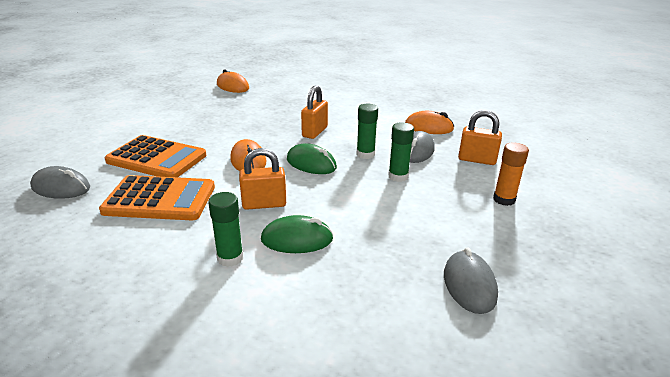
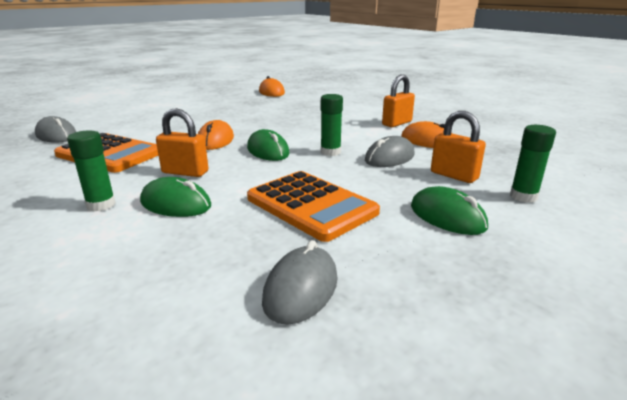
camera: 25 degrees right, 5 degrees down
orange calculator [105,135,206,177] -> orange calculator moved to [247,171,380,242]
orange padlock [301,85,328,139] -> orange padlock moved to [382,74,415,127]
green glue stick [388,122,414,182] -> green glue stick moved to [510,125,556,203]
orange glue stick [493,142,529,206] -> green mouse [411,186,488,235]

